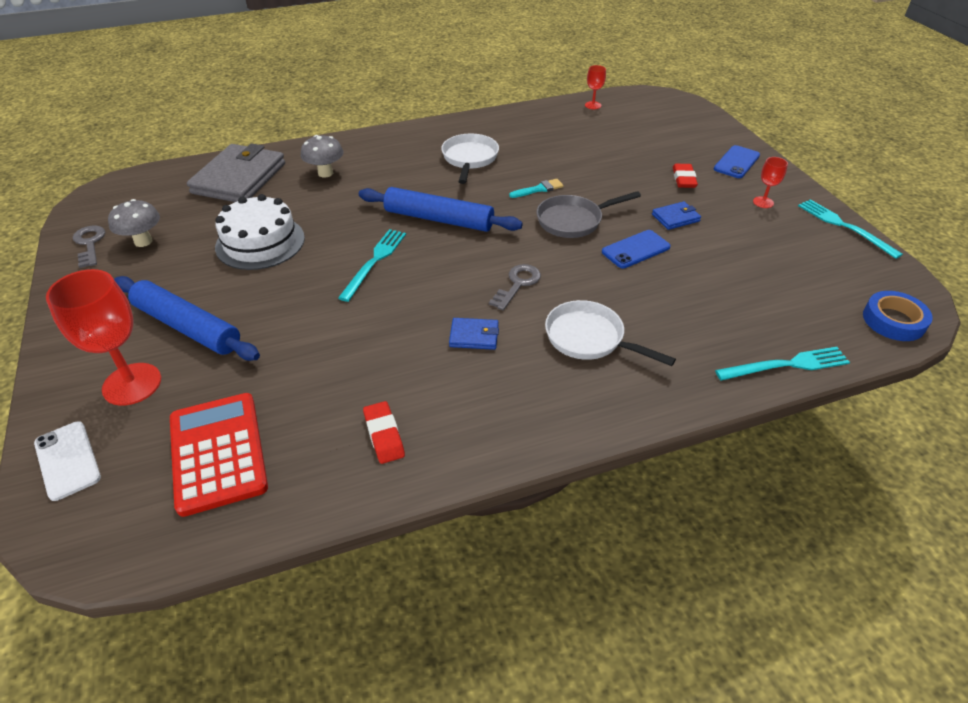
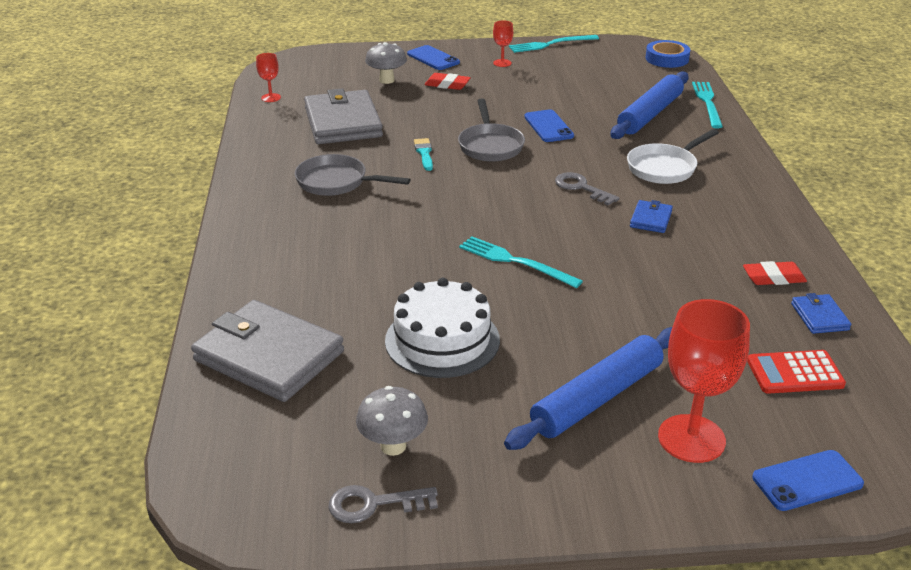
camera: 75 degrees left, 10 degrees down
white phone [34,421,101,501] -> blue phone [752,450,864,511]
red calculator [170,393,268,517] -> red calculator [747,350,846,394], size x0.64
grey mushroom [301,135,343,178] -> grey mushroom moved to [365,42,407,84]
blue rolling pin [359,187,523,232] -> blue rolling pin moved to [611,71,689,139]
white pan [441,134,499,184] -> grey pan [295,154,411,196]
blue wallet [652,201,701,230] -> blue wallet moved to [791,293,851,334]
none -> grey wallet [304,88,383,144]

